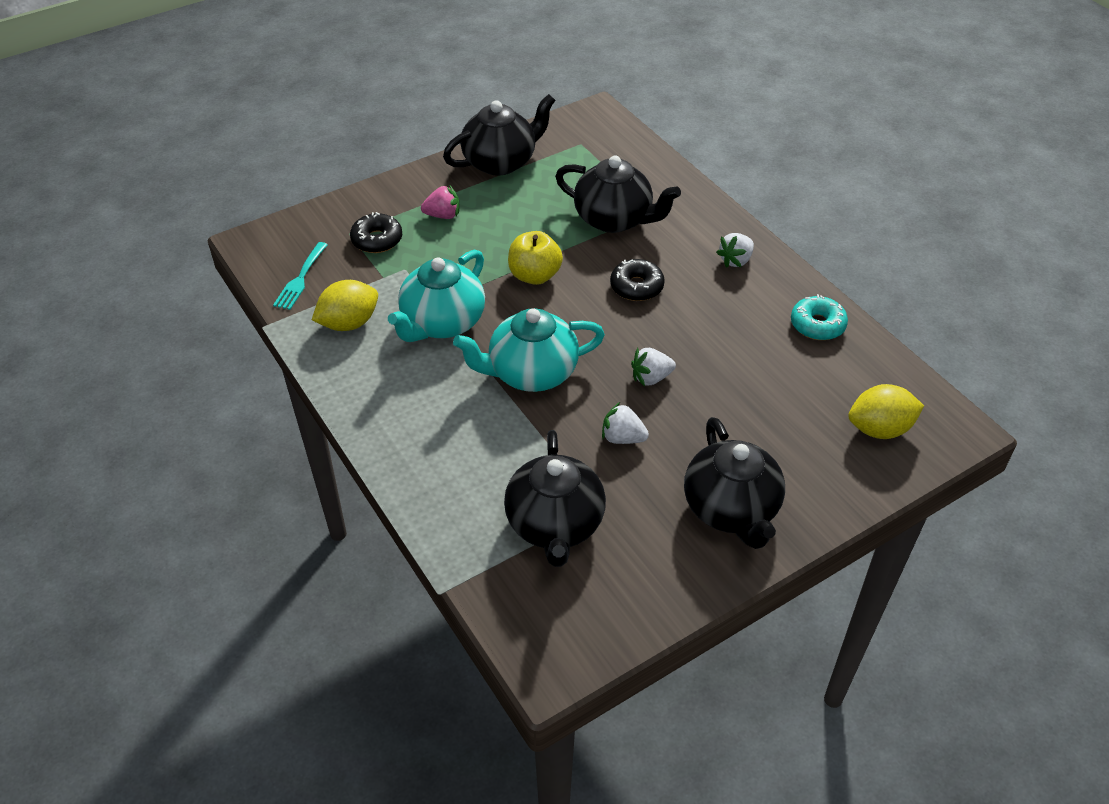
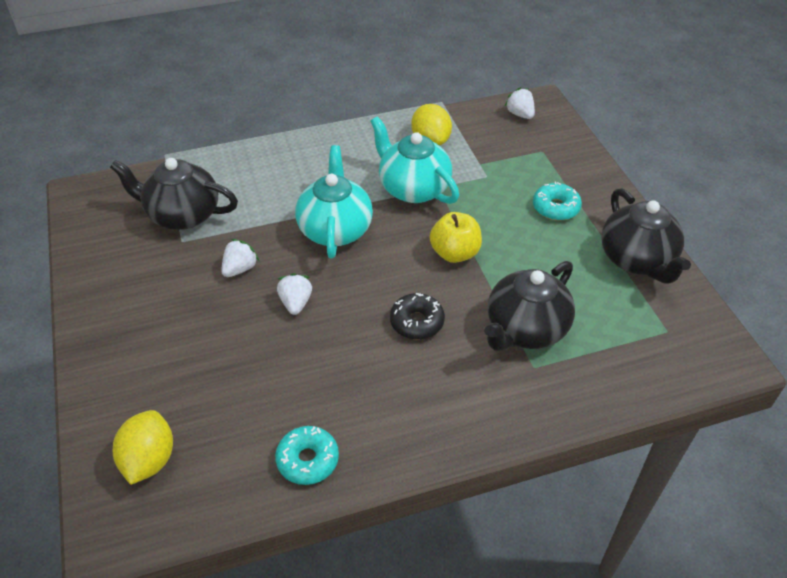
camera: 105 degrees right, 0 degrees up
turquoise fork [273,242,328,310] -> none
black donut [350,212,402,253] -> none
pink strawberry [421,185,460,219] -> turquoise donut [533,181,582,221]
black teapot [684,417,785,549] -> none
white strawberry [716,233,754,268] -> white strawberry moved to [505,87,535,119]

